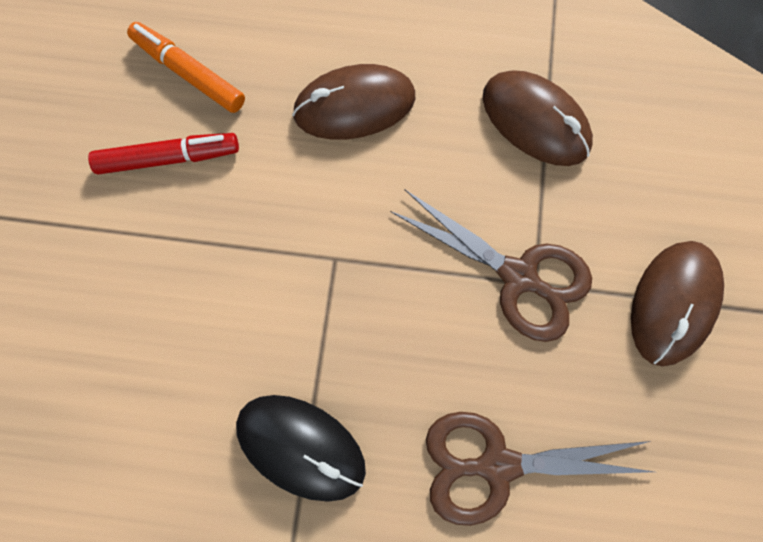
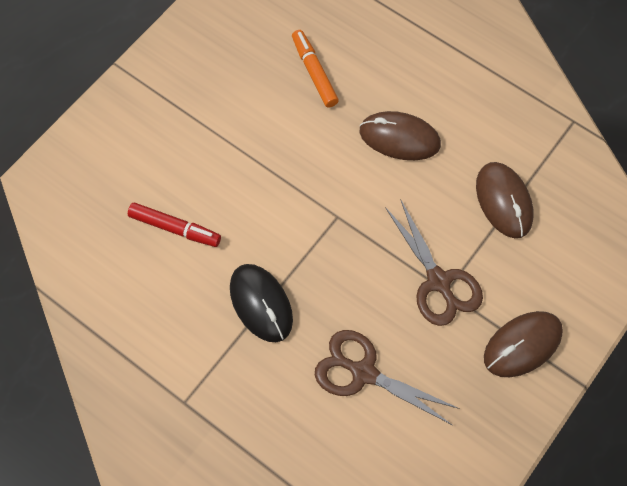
camera: 30 degrees right, 10 degrees down
red marker [88,133,239,175] -> red marker moved to [128,203,221,247]

